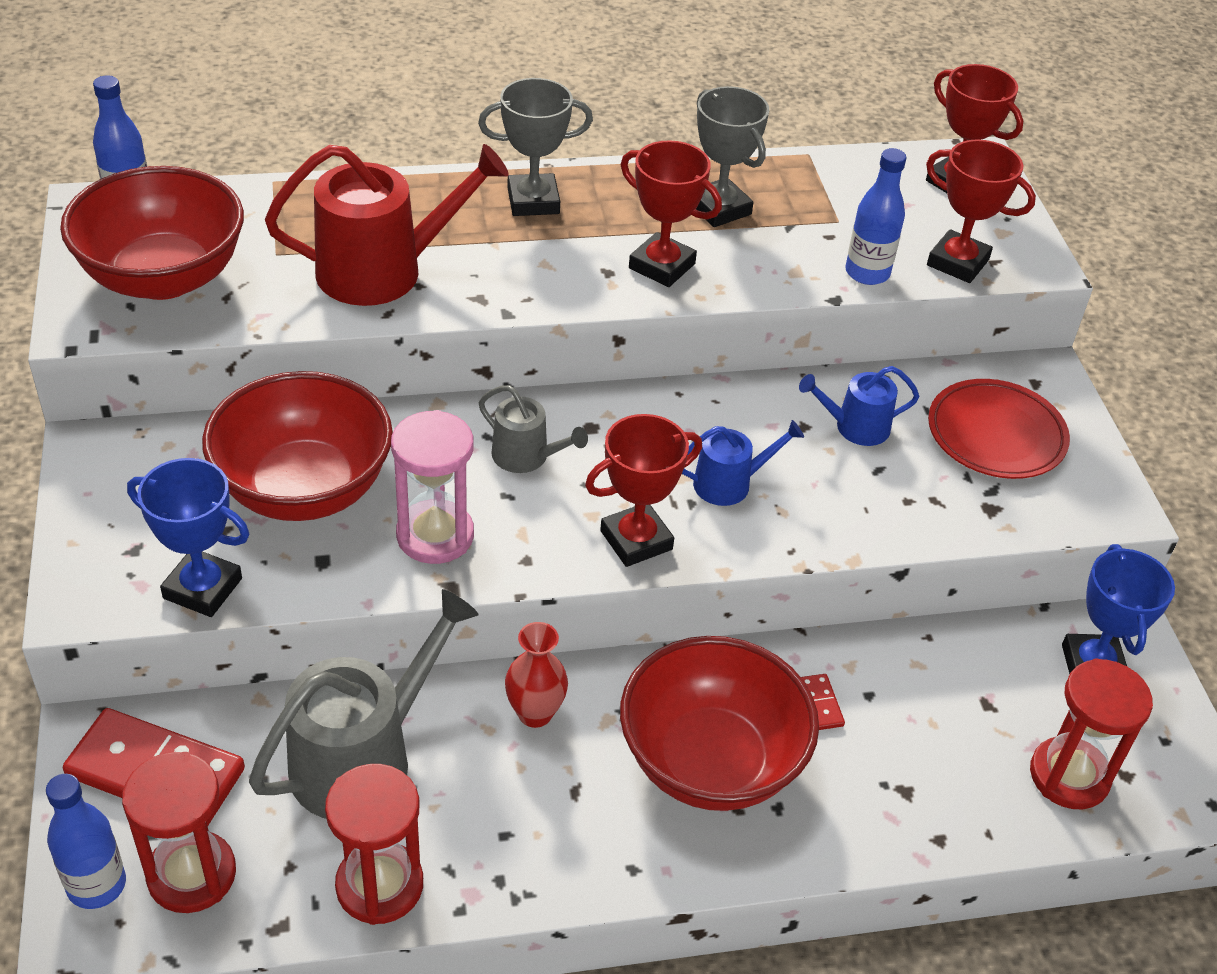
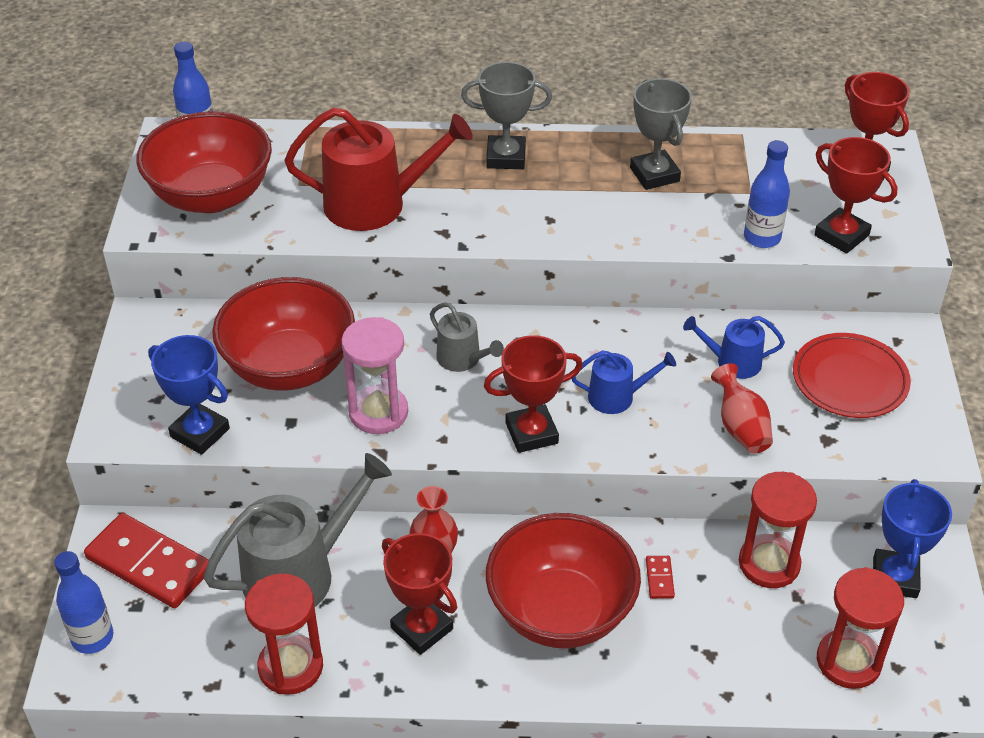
camera: 15 degrees right, 0 degrees up
red hourglass [122,752,236,913] -> red hourglass moved to [739,472,817,588]
red trophy [621,140,722,287] -> red trophy moved to [382,533,457,655]
none -> red vase [711,363,773,454]

